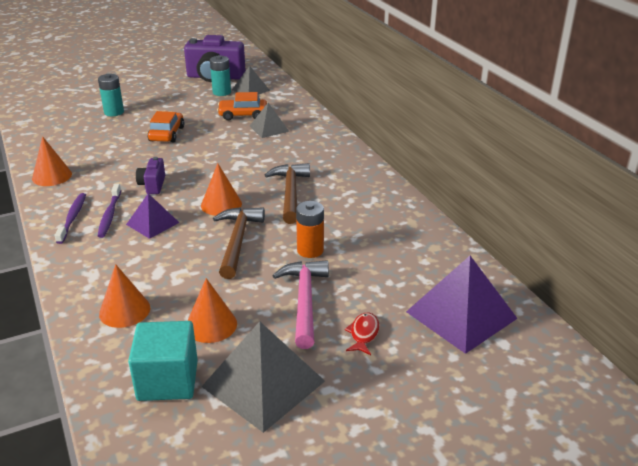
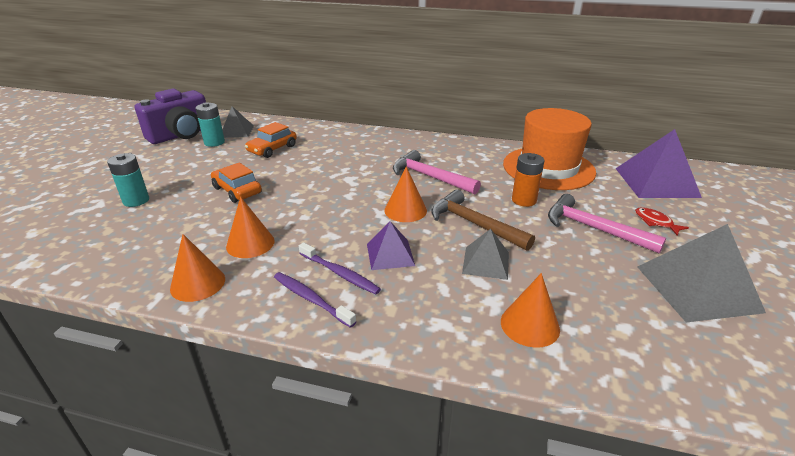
camera: 50 degrees left, 0 degrees up
turquoise cube [128,321,198,401] -> none
purple camera [136,157,165,194] -> none
orange cone [188,278,237,343] -> orange cone moved to [226,197,275,258]
grey pyramid [250,103,290,138] -> grey pyramid moved to [462,229,509,280]
brown hammer [265,163,310,224] -> pink hammer [393,150,481,194]
none -> orange hat [503,108,596,190]

